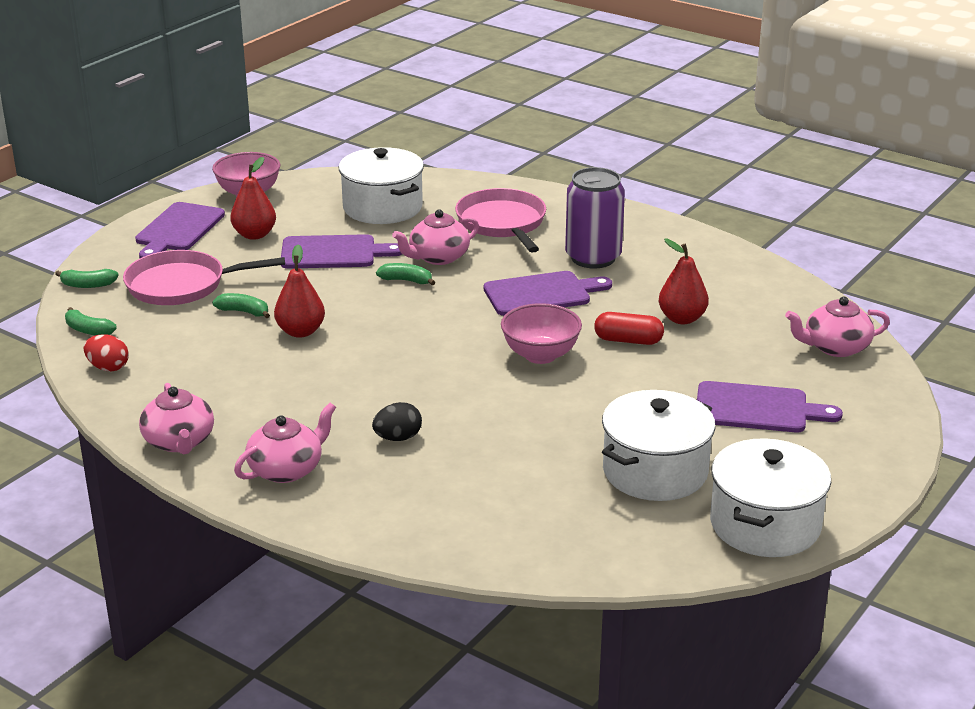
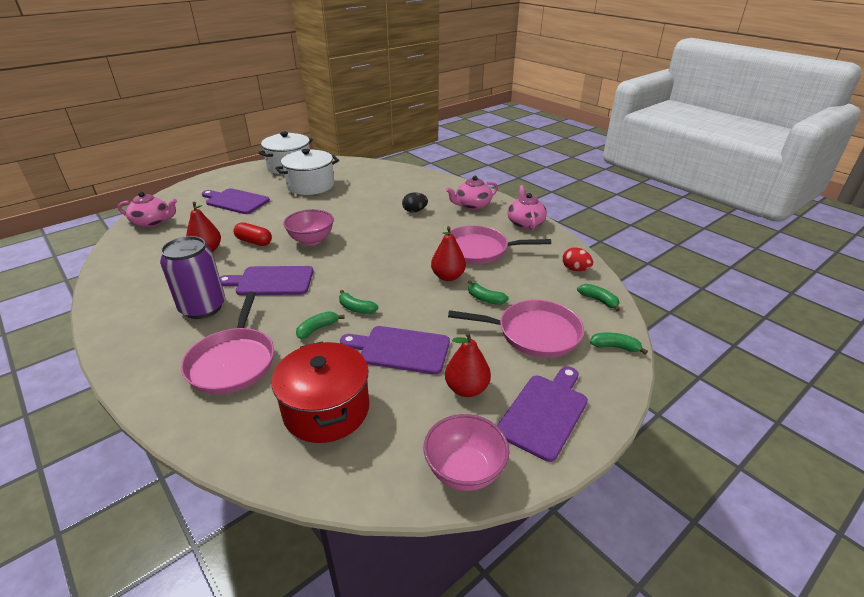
camera: 165 degrees left, 5 degrees up
white pot [339,147,424,224] -> red pot [271,341,369,443]
pink teapot [392,210,479,265] -> green banana [296,311,344,339]
none -> pink pan [442,225,551,264]

